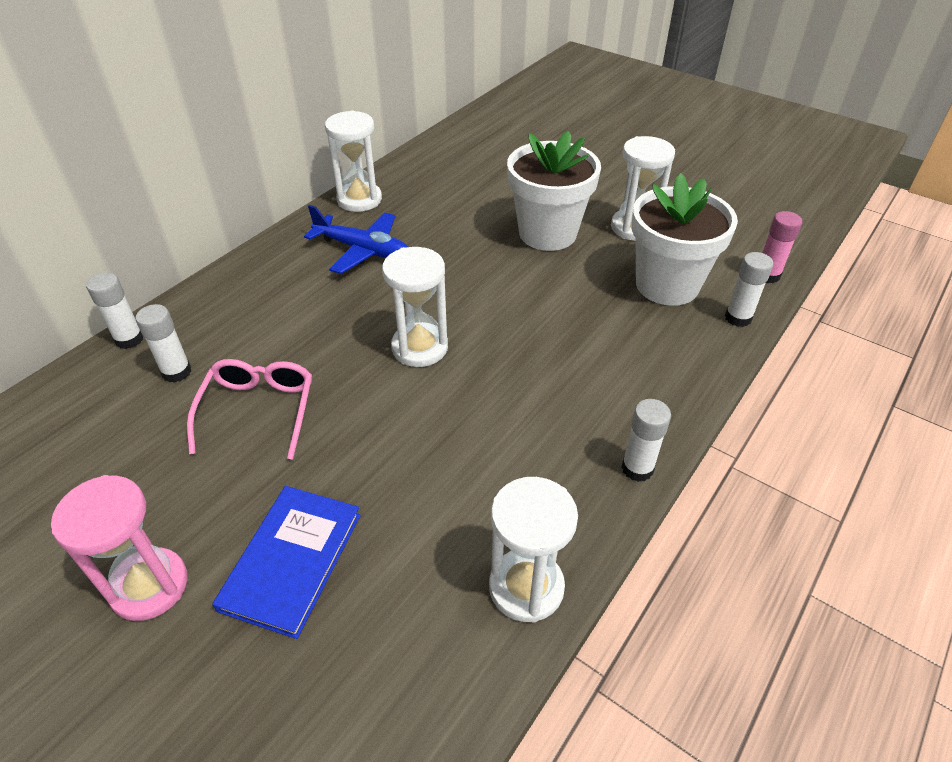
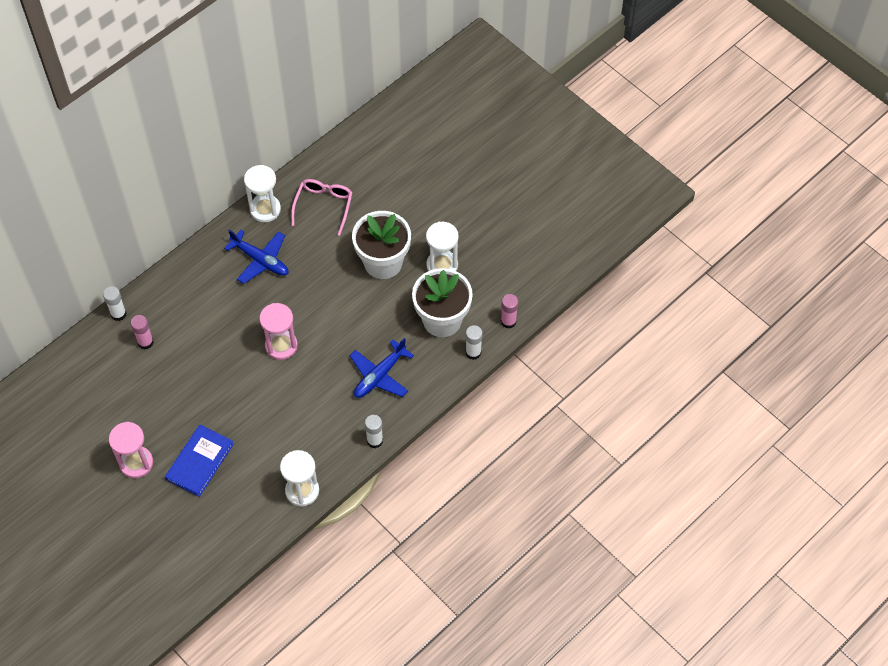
camera: 10 degrees right, 15 degrees up
white glue stick [136,304,191,383] -> pink glue stick [131,315,154,349]
pink glasses [187,359,312,460] -> pink glasses moved to [291,179,352,236]
white hourglass [382,247,448,367] -> pink hourglass [259,303,298,360]
none -> blue plane [350,338,414,398]

